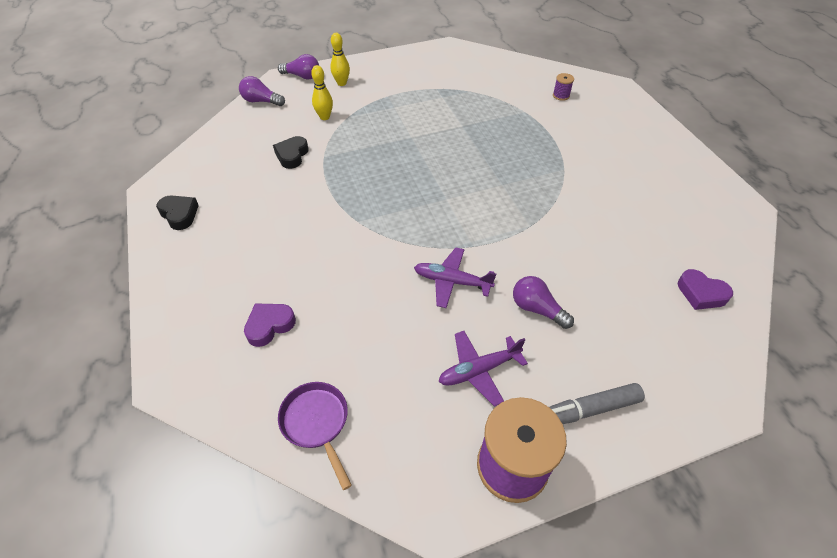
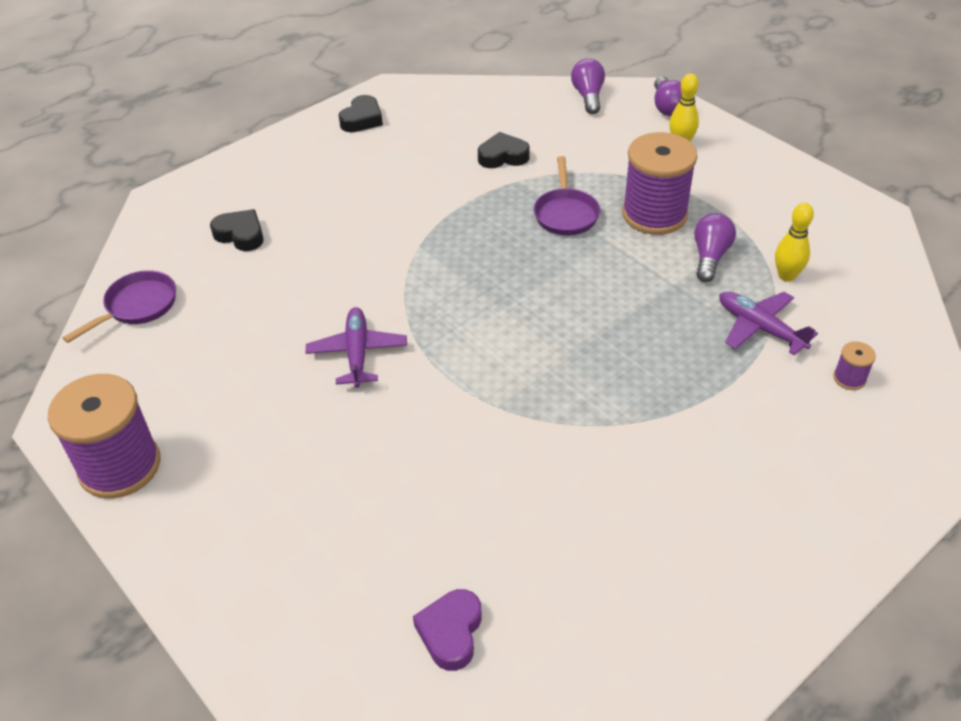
camera: 70 degrees right, 5 degrees down
purple heart [244,303,296,347] -> black heart [210,209,264,251]
yellow bowling pin [311,65,333,120] -> yellow bowling pin moved to [775,203,814,282]
purple plane [439,331,528,407] -> purple plane moved to [719,292,818,356]
purple light bulb [513,276,574,329] -> purple light bulb moved to [694,213,736,282]
grey marker [549,383,645,424] -> none
none -> purple pan [534,156,600,235]
none -> purple spool [622,132,697,235]

